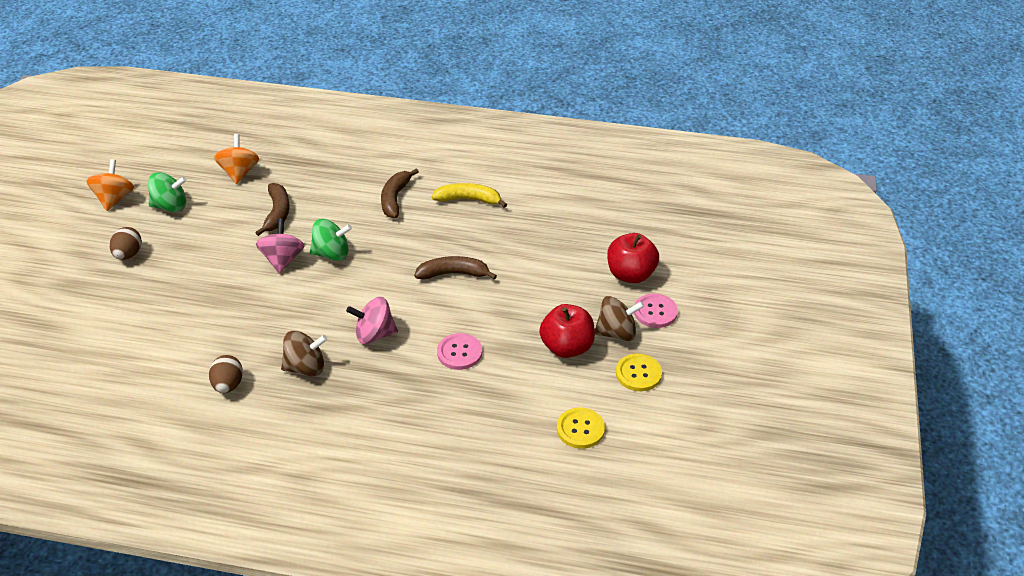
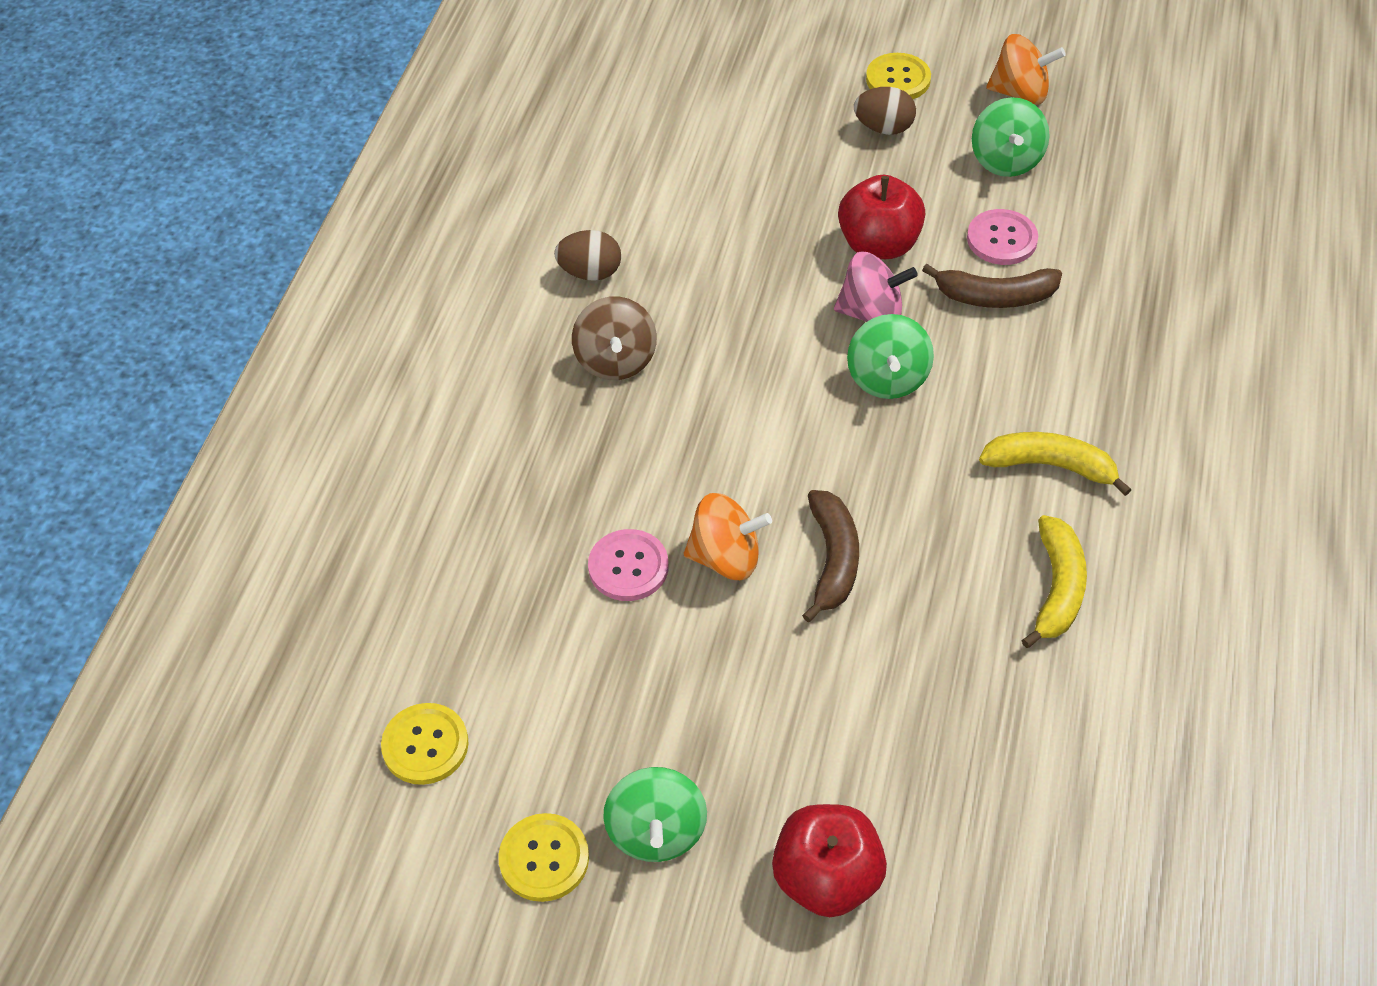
camera: 95 degrees right, 10 degrees up
orange spinning top [214,134,259,184] -> orange spinning top moved to [684,493,772,580]
pink spinning top [346,297,398,344] -> none
brown banana [381,168,419,218] -> yellow banana [979,432,1132,496]
red apple [539,304,595,358] -> red apple moved to [838,175,925,259]
brown spinning top [595,296,644,341] -> green spinning top [603,767,707,862]
pink button [634,293,678,328] -> pink button moved to [967,209,1038,265]
none -> yellow button [866,53,931,99]

